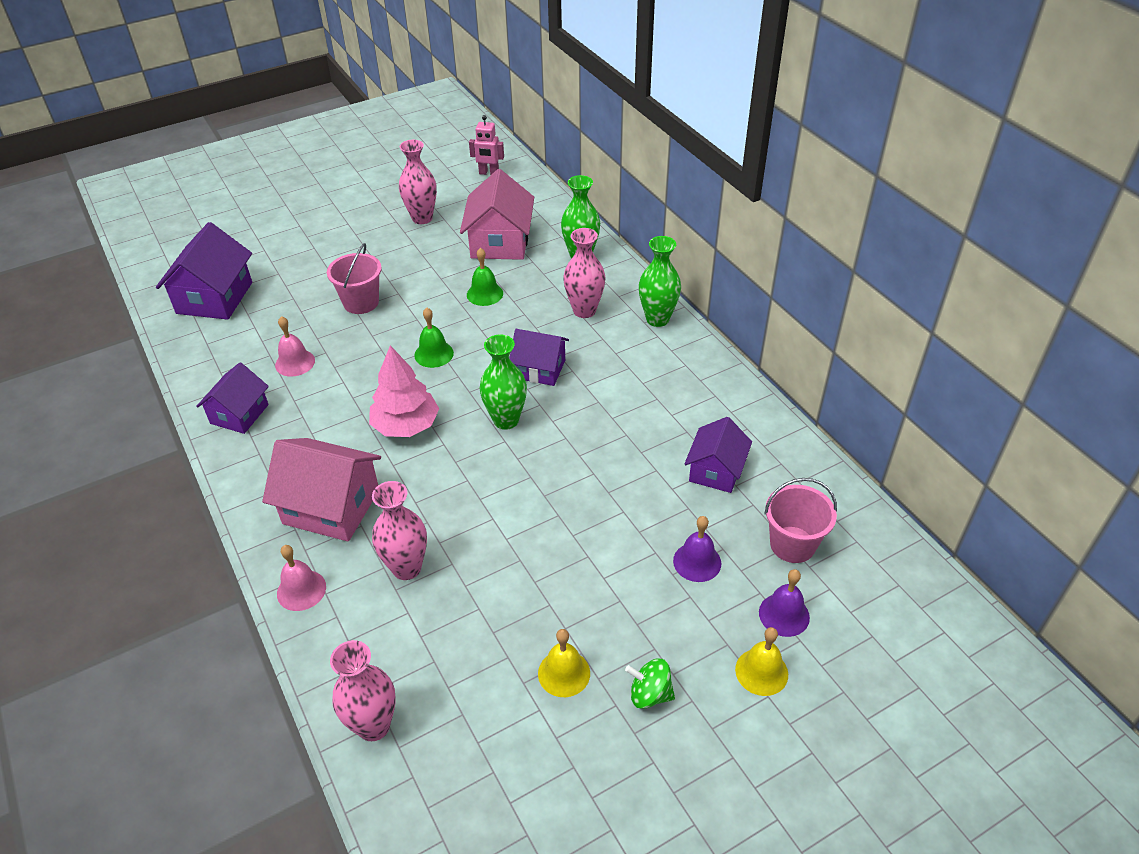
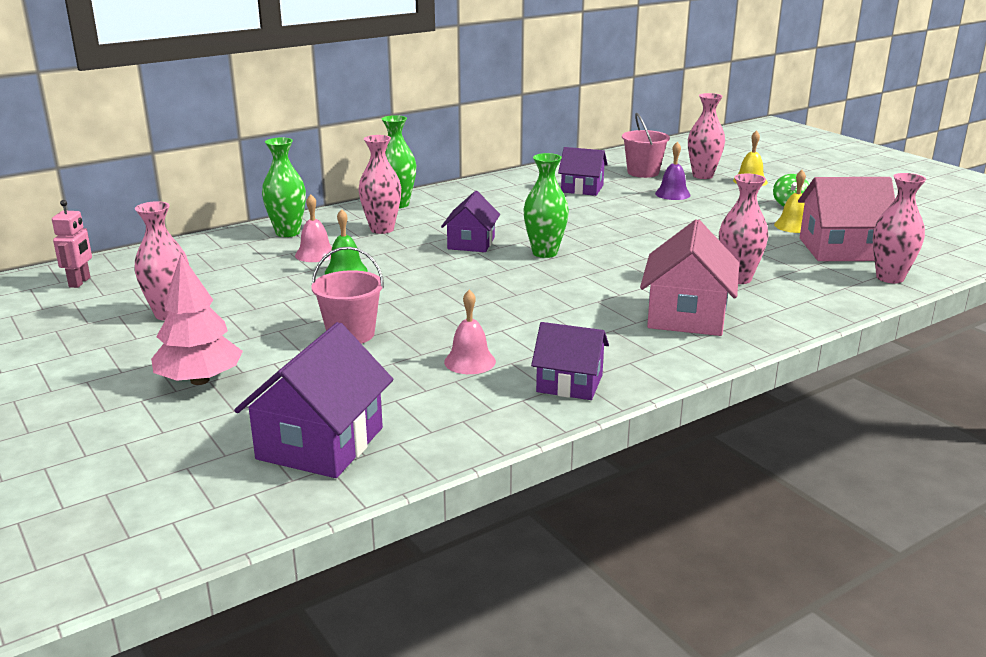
camera: 95 degrees left, 20 degrees down
purple house [156,222,252,320] -> purple house turned 75 degrees counterclockwise [234,322,393,478]
pink bell [277,545,326,611] -> pink bell moved to [295,194,332,262]
pink tree [369,345,439,437] -> pink tree moved to [151,254,243,385]
green bell [414,308,454,368] -> none
pink house [460,169,534,260] -> pink house moved to [798,177,895,261]
purple bell [759,569,810,637] -> pink vase [688,93,725,179]

